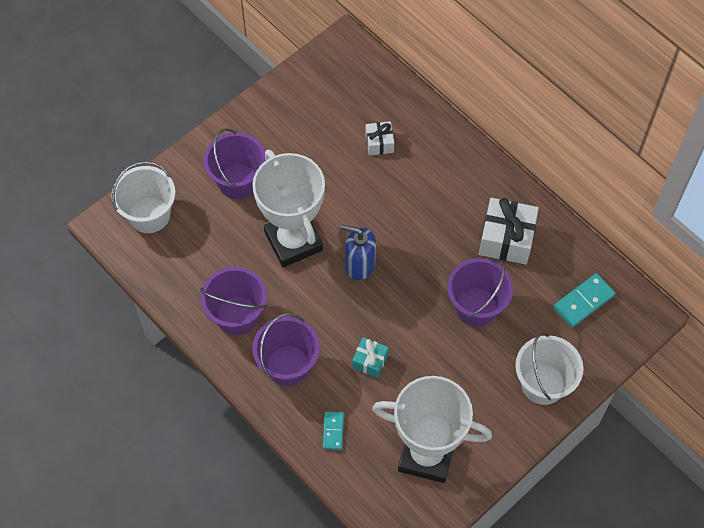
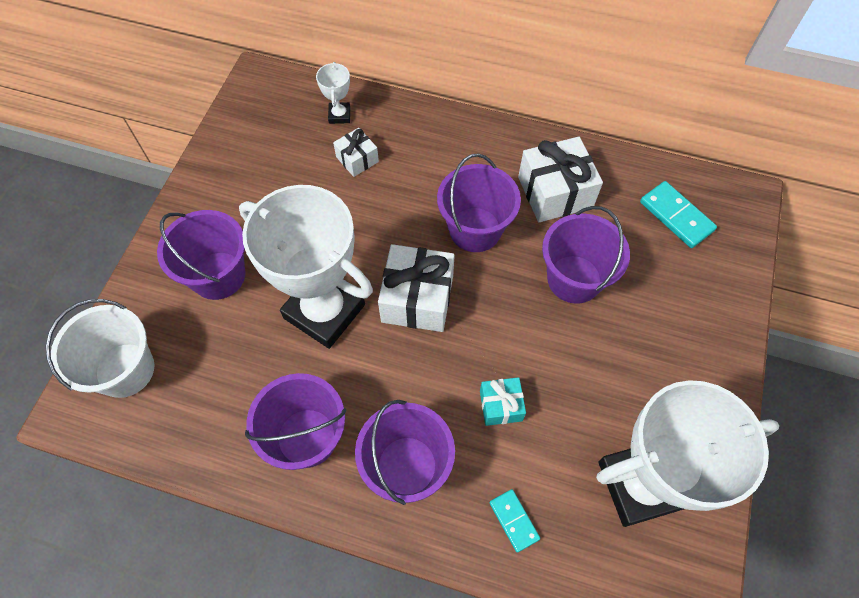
camera: 30 degrees left, 0 degrees up
blue soap dispenser [341,225,376,280] -> white gift [378,244,455,332]
white bucket [515,333,584,405] -> none
turquoise domino [553,273,616,328] -> turquoise domino turned 60 degrees counterclockwise [640,181,717,248]
none -> white trophy [316,62,350,124]
none -> purple bucket [437,153,521,252]

